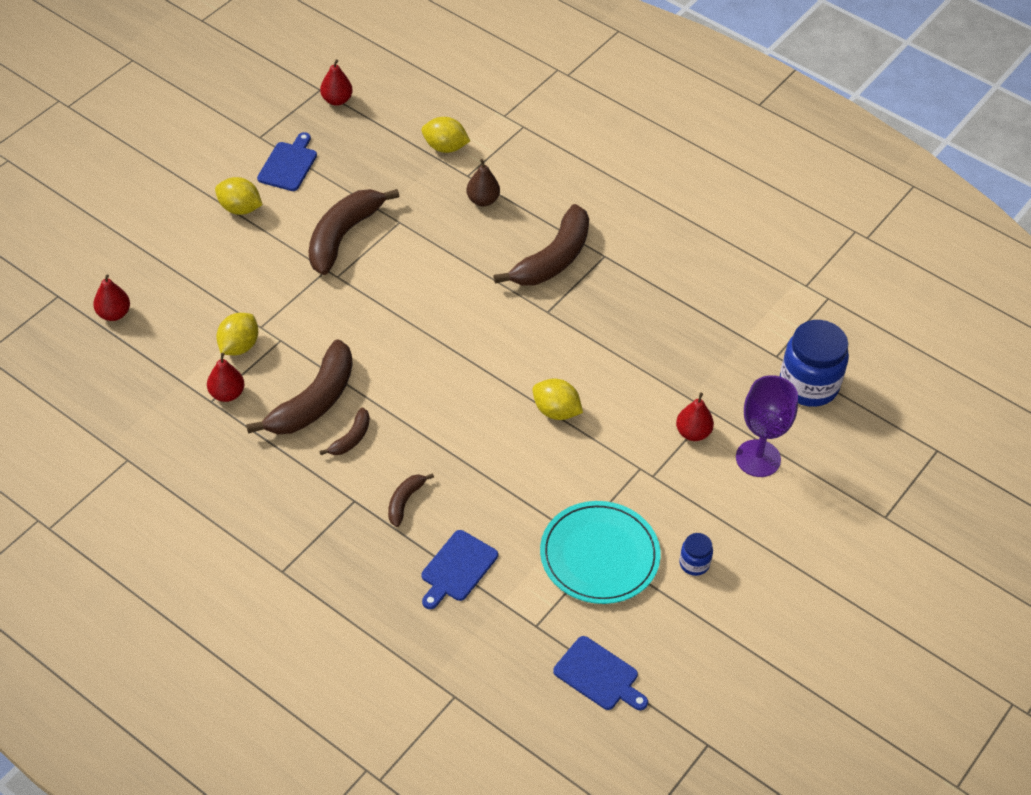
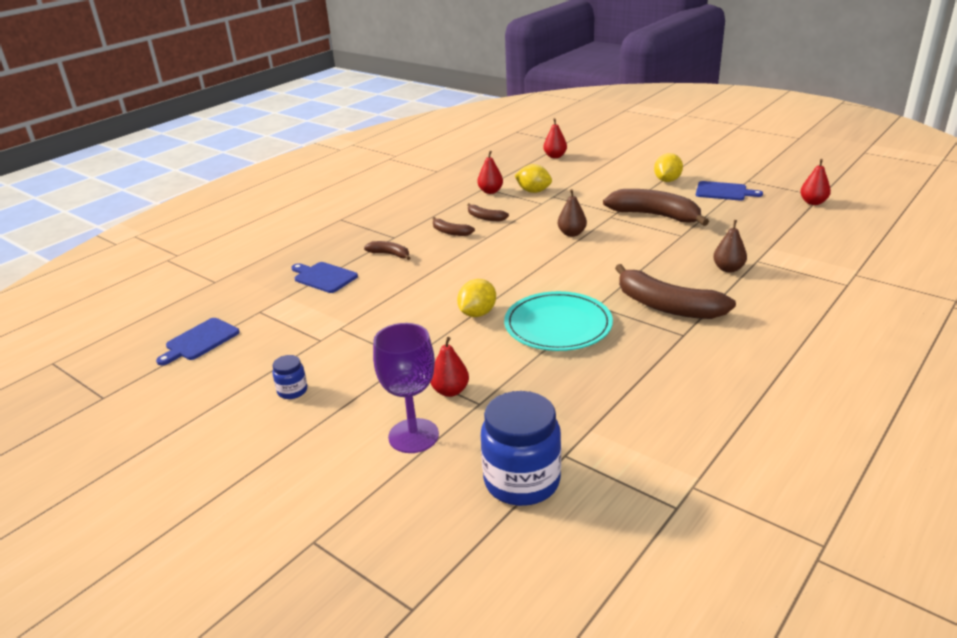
camera: 95 degrees right, 20 degrees down
brown banana [246,339,353,434] -> brown banana [467,203,509,221], size x0.48
yellow lemon [422,117,470,153] -> none
turquoise plate [540,501,661,604] -> turquoise plate moved to [504,291,613,351]
none -> brown pear [558,189,587,237]

